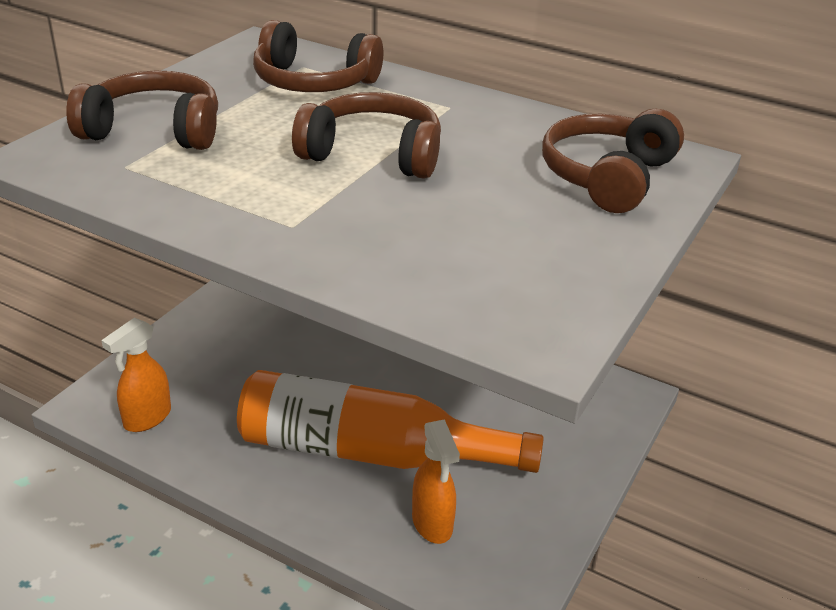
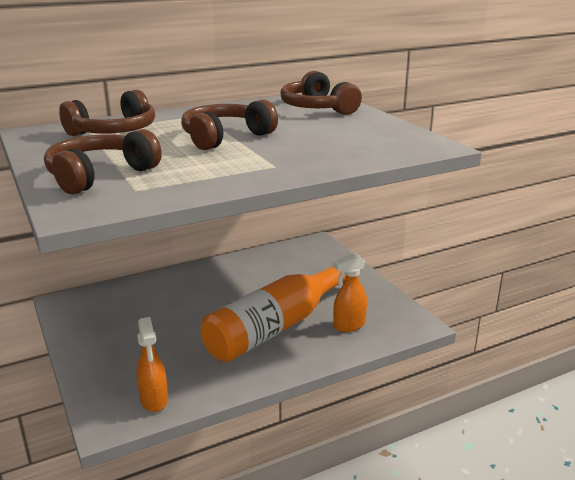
camera: 55 degrees left, 10 degrees down
orange spray bottle [412,419,460,544] -> orange spray bottle turned 135 degrees clockwise [333,253,367,332]

